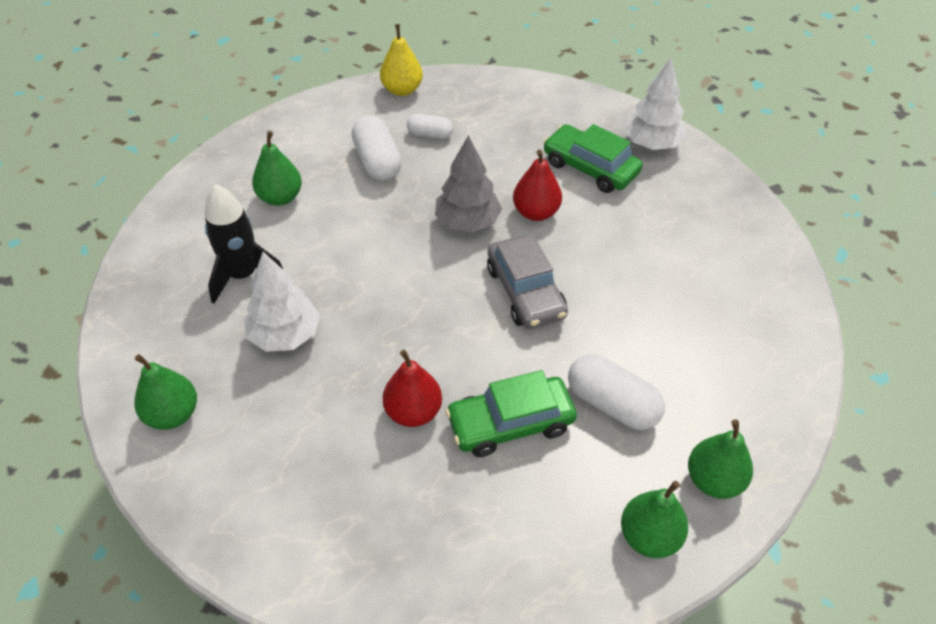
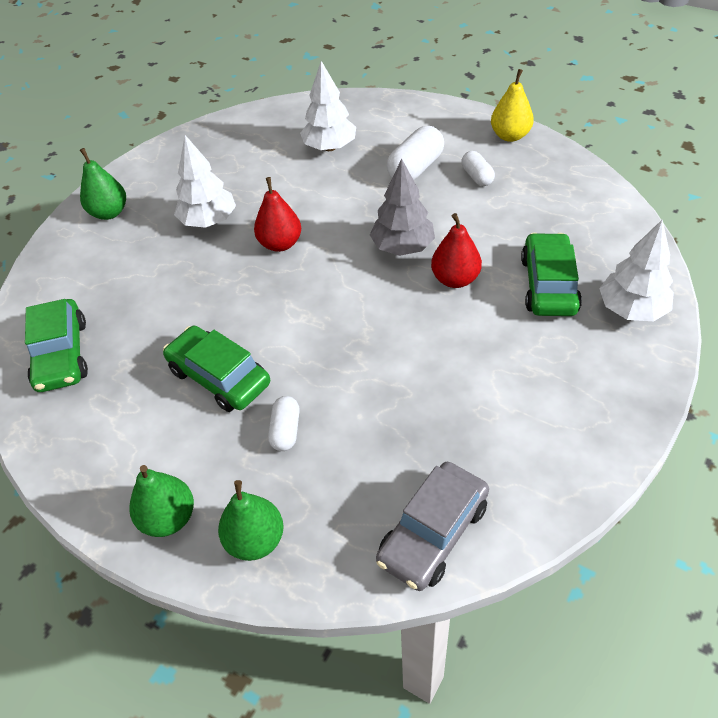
camera: 60 degrees right, 0 degrees up
black rocket [205,184,283,304] -> none
green pear [252,131,302,206] -> white tree [300,61,356,151]
red pear [383,350,442,427] -> red pear moved to [254,177,301,252]
grey car [487,235,568,329] -> grey car moved to [376,462,489,591]
white capsule [568,354,665,430] -> white capsule [268,396,300,451], size x0.60
none -> green car [25,299,88,392]

